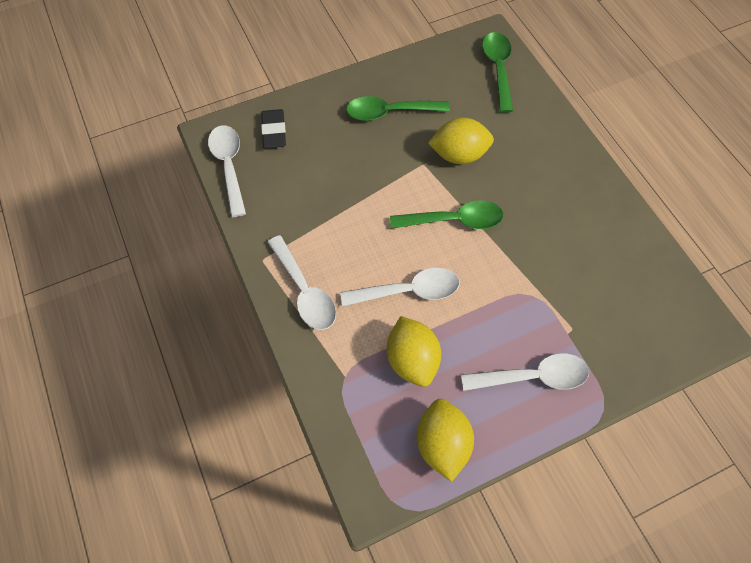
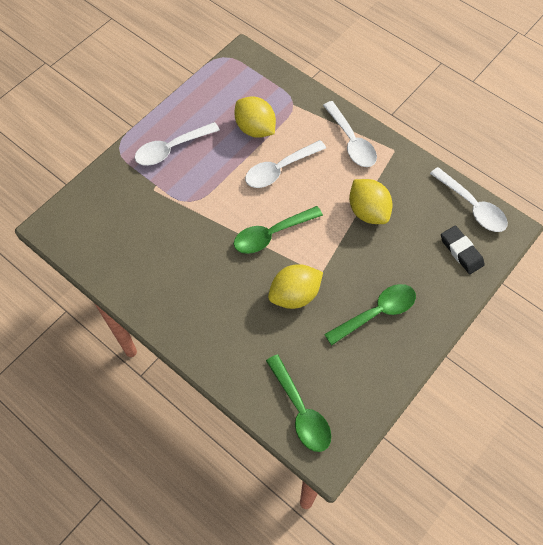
camera: 155 degrees right, 0 degrees up
white spoon [267,235,336,330] -> white spoon turned 150 degrees counterclockwise [323,101,377,167]
yellow lemon [416,399,474,482] -> yellow lemon moved to [349,179,393,224]

